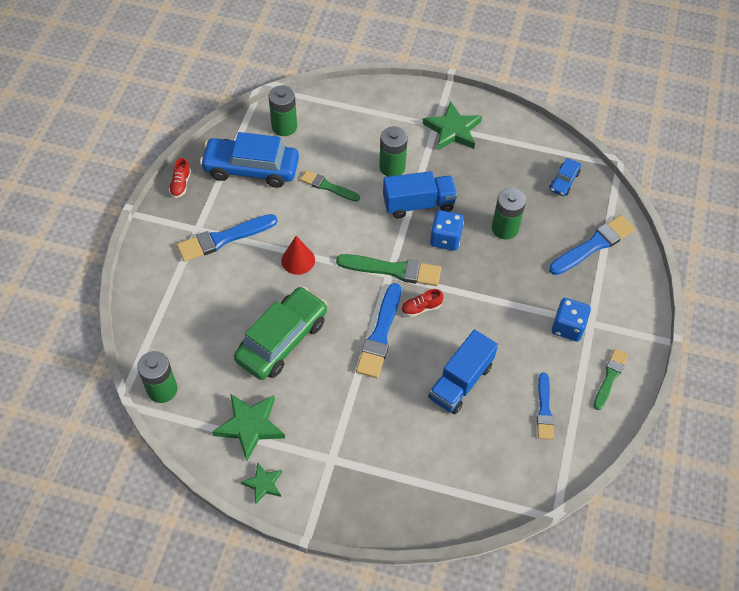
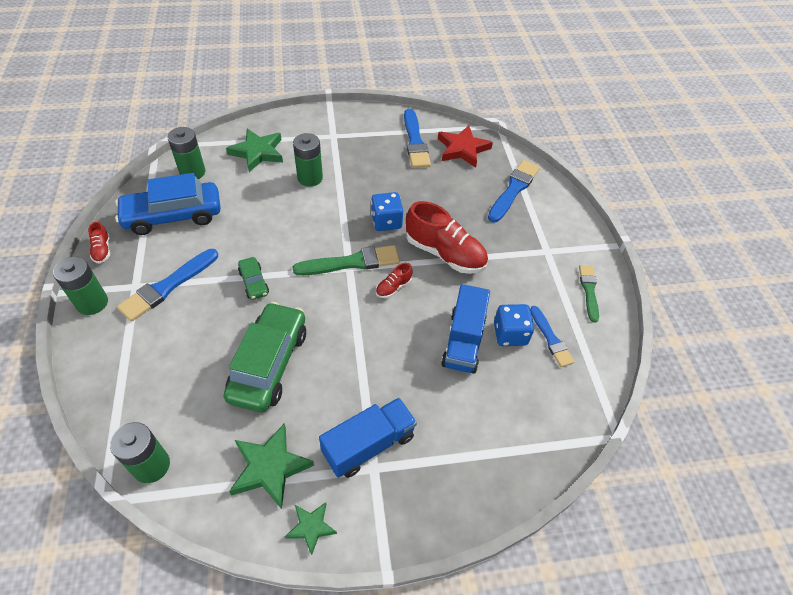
camera: 25 degrees left, 5 degrees down
red cone [281,236,315,275] -> green car [238,257,269,300]
green brush [300,170,360,202] -> none
blue brush [356,283,401,378] -> blue brush moved to [404,109,431,168]
blue truck [383,171,457,218] -> blue truck moved to [319,397,417,478]
green star [423,101,482,151] -> green star moved to [226,129,283,172]
green battery [492,188,526,240] -> green battery moved to [53,257,108,315]
blue car [550,158,581,196] -> red star [438,125,493,168]
blue dice [552,298,591,341] -> blue dice moved to [494,304,534,346]
none -> red shoe [406,201,488,274]

